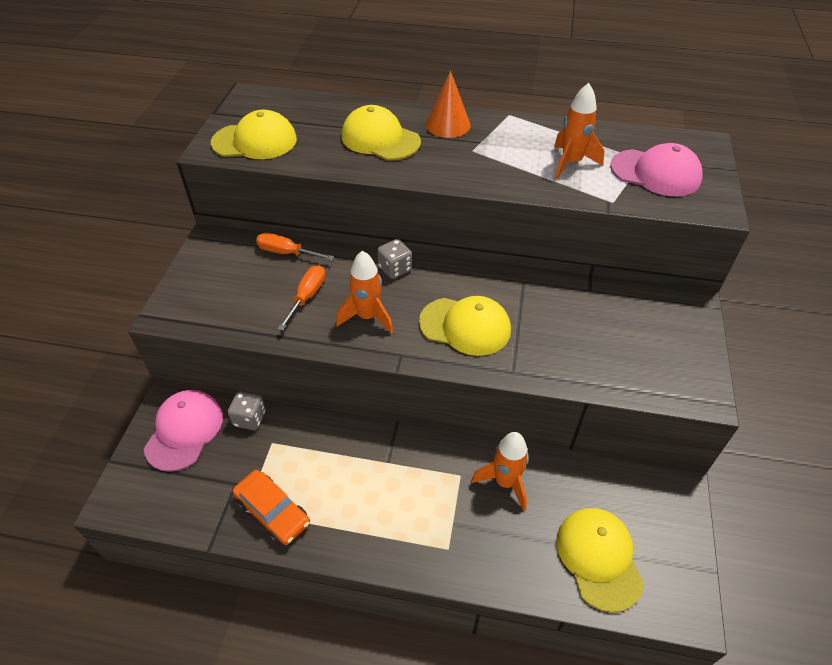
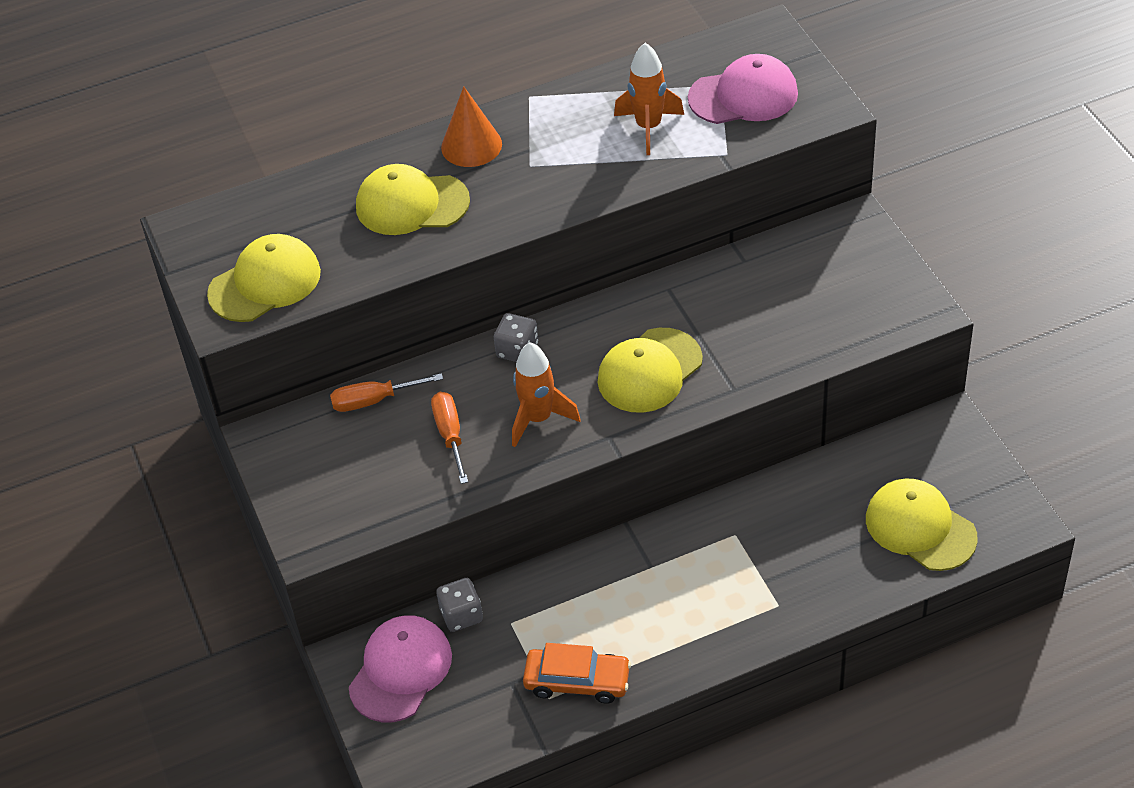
camera: 30 degrees left, 0 degrees up
pink cap [144,390,223,472] -> pink cap turned 45 degrees clockwise [349,615,452,722]
yellow cap [419,296,511,356] -> yellow cap turned 150 degrees clockwise [597,328,703,413]
orange rocket [471,432,529,511] -> none

